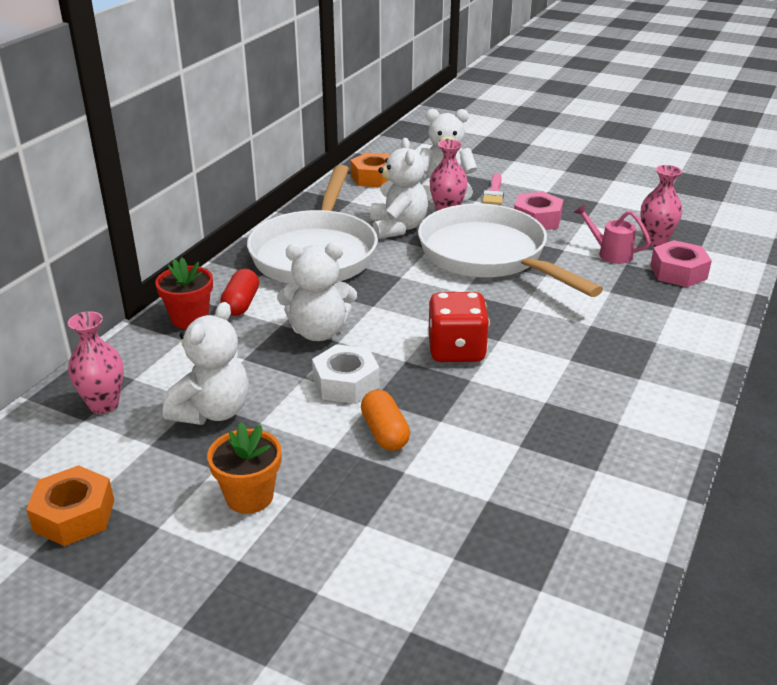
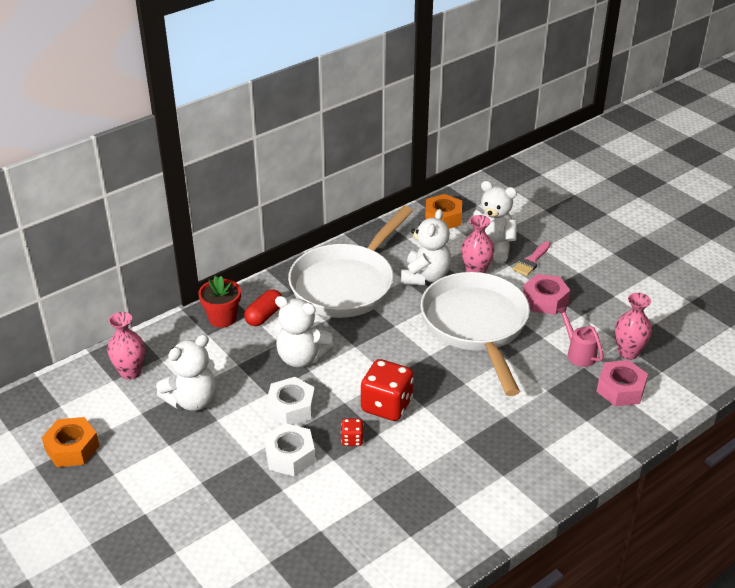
camera: 25 degrees right, 5 degrees up
orange flower pot [207,422,282,514] -> none
orange capsule [361,390,410,451] -> white nut [264,423,315,476]
none -> red dice [341,419,364,446]

